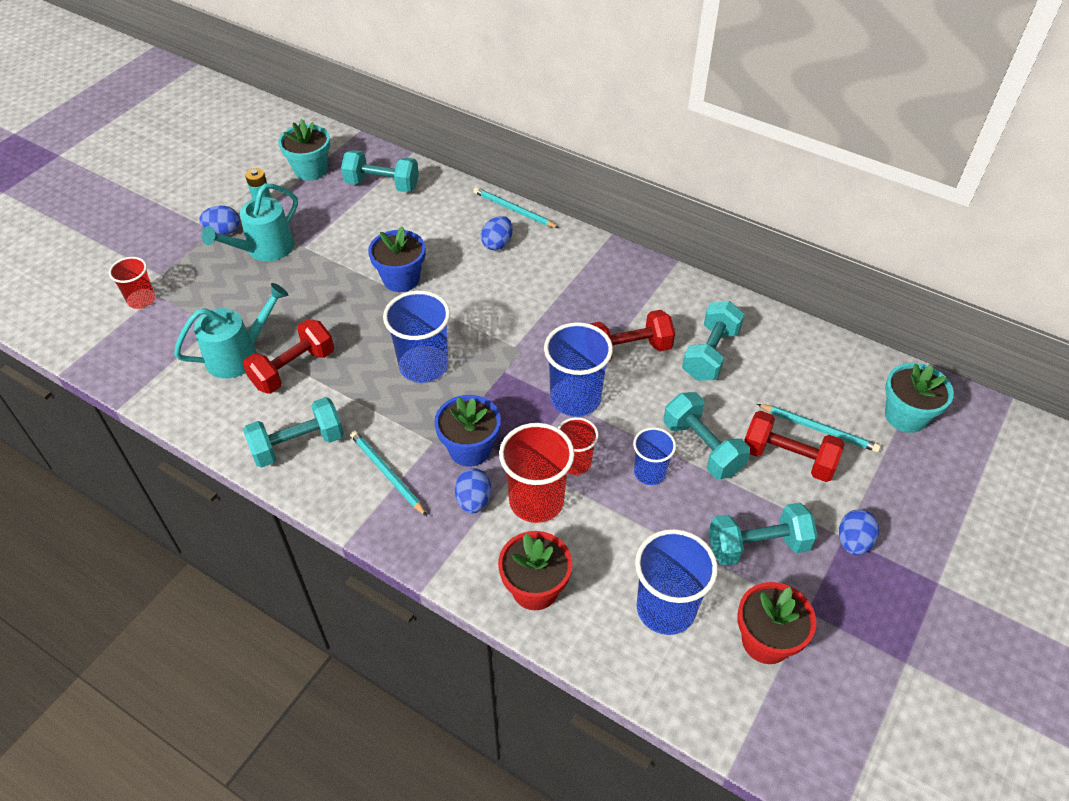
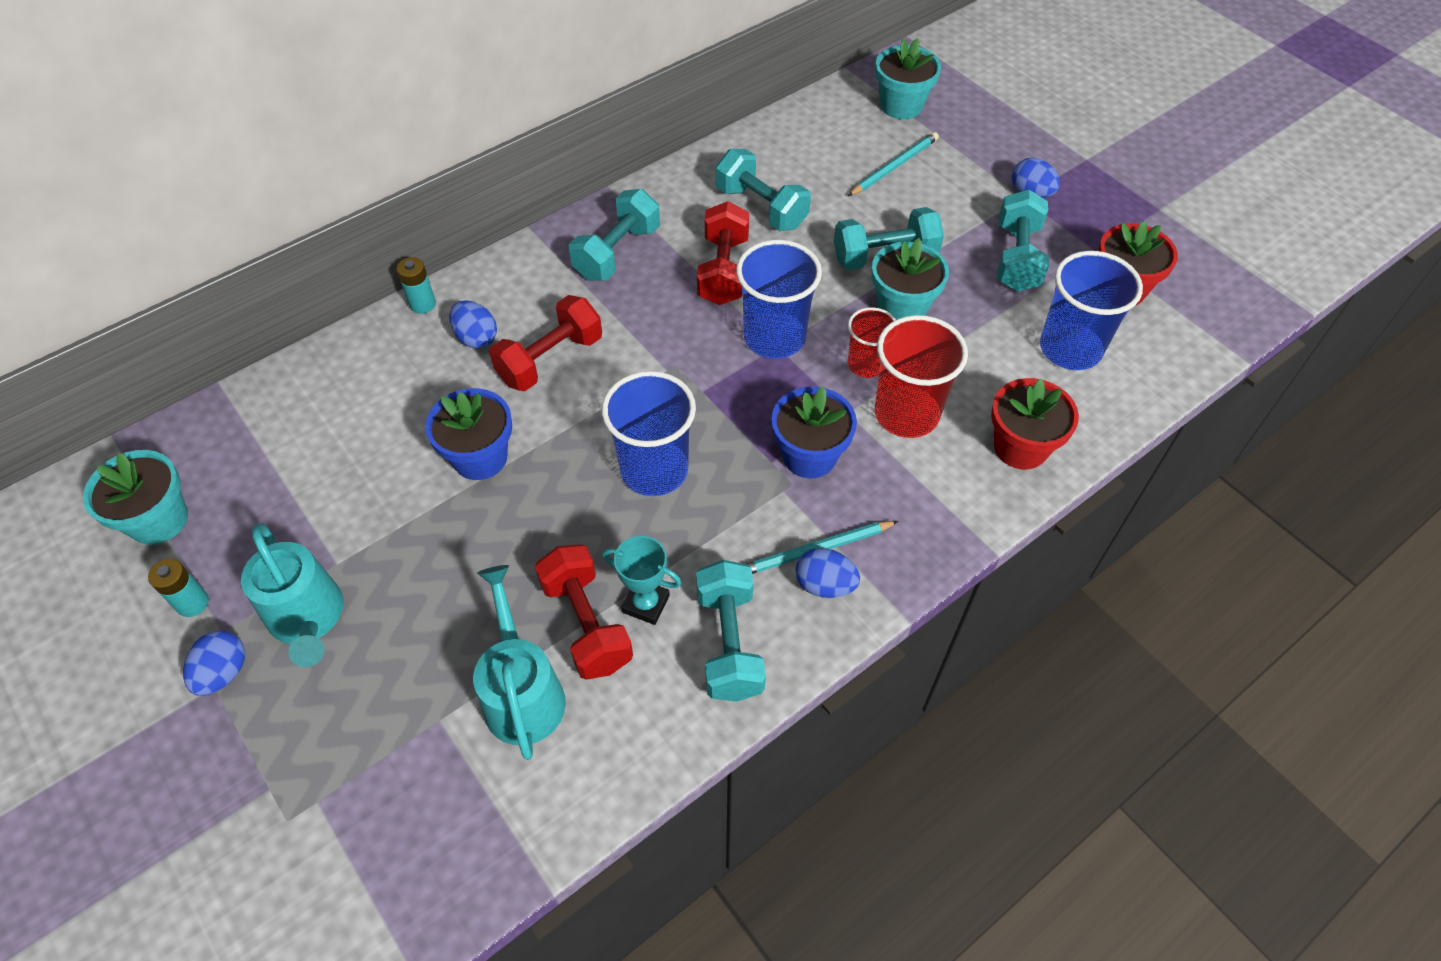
camera: 70 degrees left, 5 degrees up
red cup [109,257,155,309] -> none
turquoise dumbbell [341,150,419,192] -> turquoise dumbbell moved to [569,189,660,281]
blue egg [455,468,491,513] -> blue egg moved to [795,548,860,598]
turquoise pencil [473,187,559,228] -> turquoise battery [396,257,436,314]
blue cup [633,427,676,485] -> turquoise flower pot [872,238,949,320]
red dumbbell [744,410,845,482] -> red dumbbell moved to [489,295,602,391]
none -> turquoise trophy [602,536,681,625]

